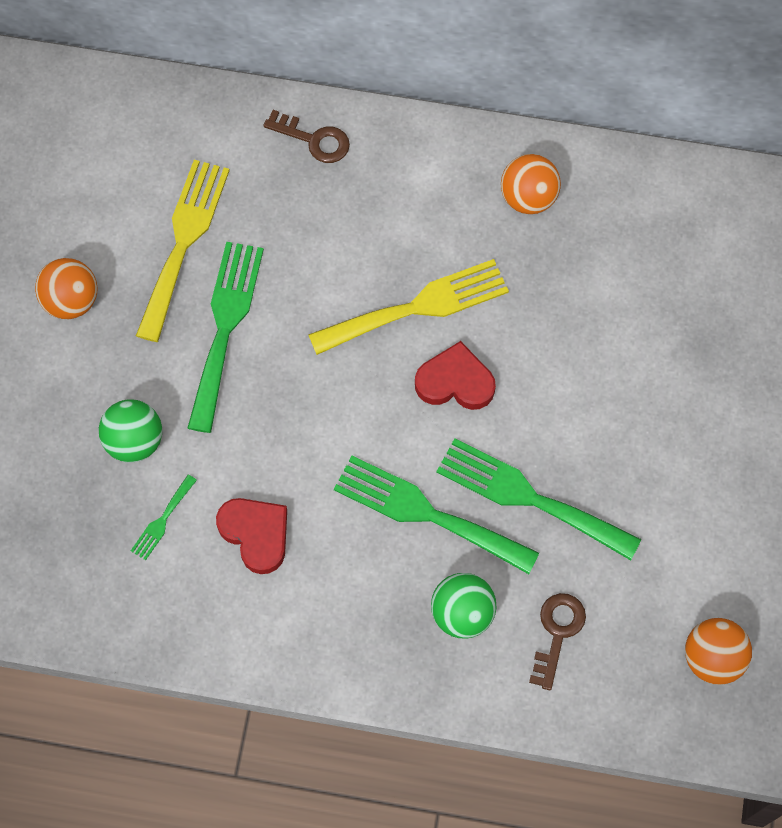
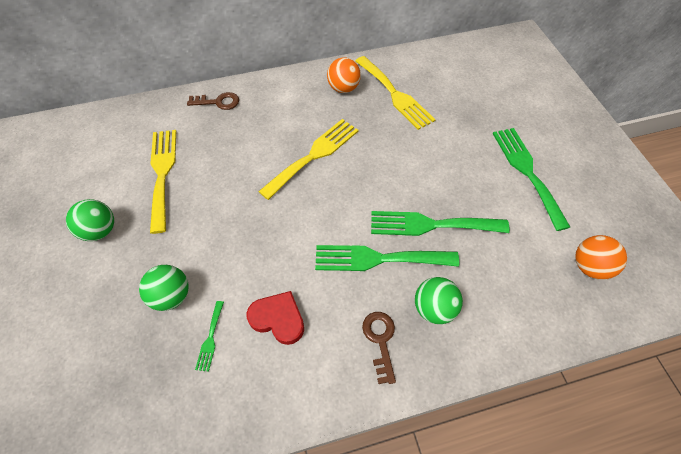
camera: 25 degrees left, 10 degrees down
orange ball [35,258,97,319] -> green ball [66,199,114,241]
green fork [188,242,264,433] -> green fork moved to [493,128,570,231]
red heart [415,341,496,410] -> none
brown key [529,593,586,690] -> brown key moved to [362,312,396,384]
none -> yellow fork [356,56,436,130]

